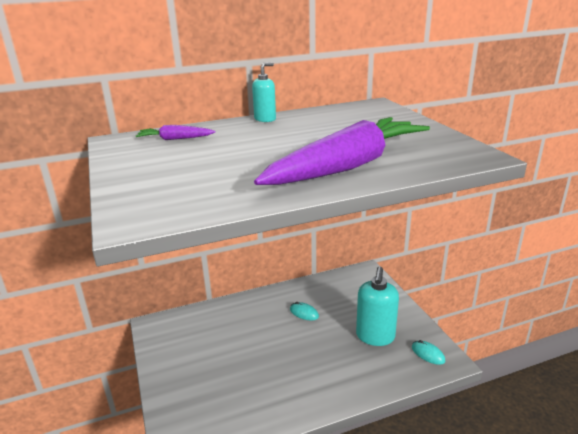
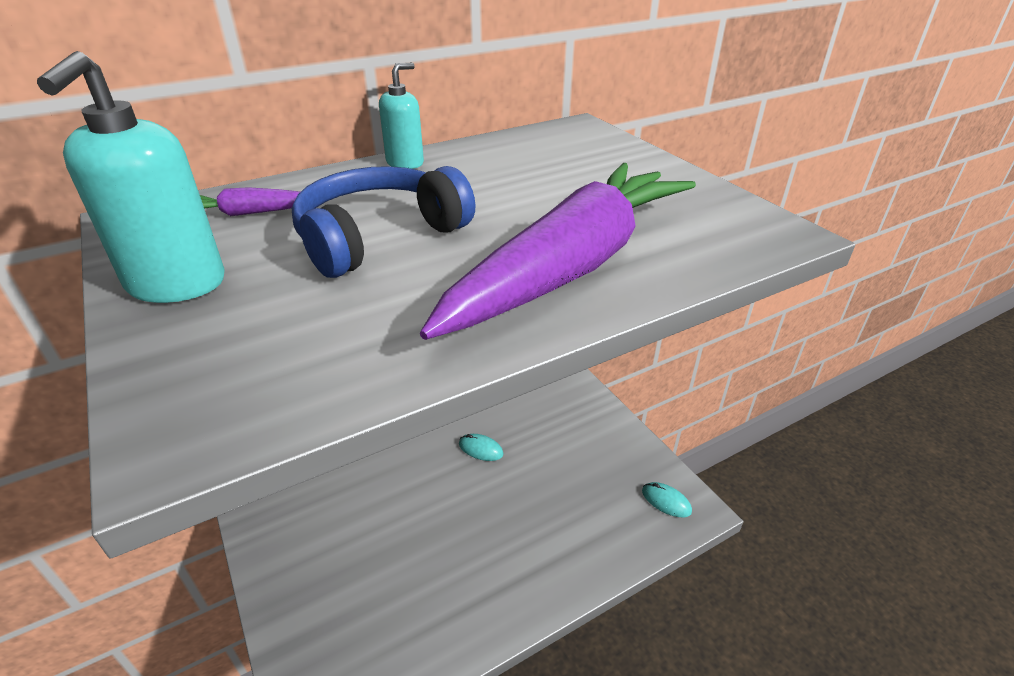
camera: 10 degrees left, 10 degrees up
turquoise soap dispenser [356,267,399,346] -> turquoise soap dispenser moved to [37,51,224,303]
none -> blue headphones [292,166,476,278]

